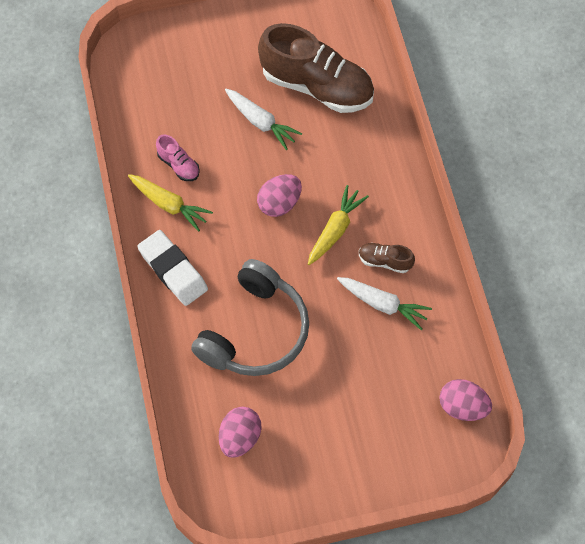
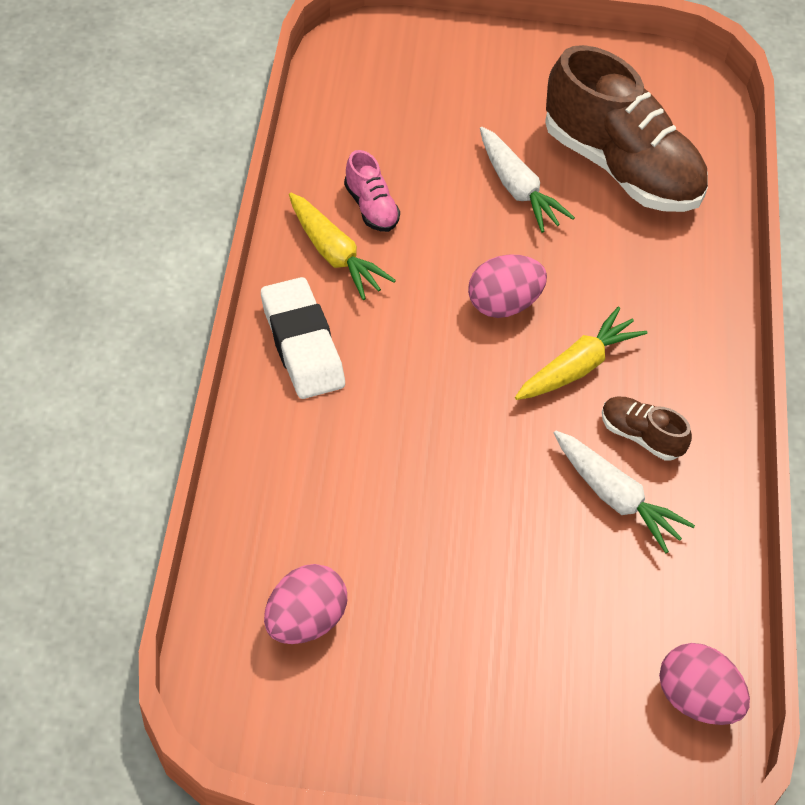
camera: 15 degrees right, 10 degrees down
grey headphones [191,259,309,376] -> none

